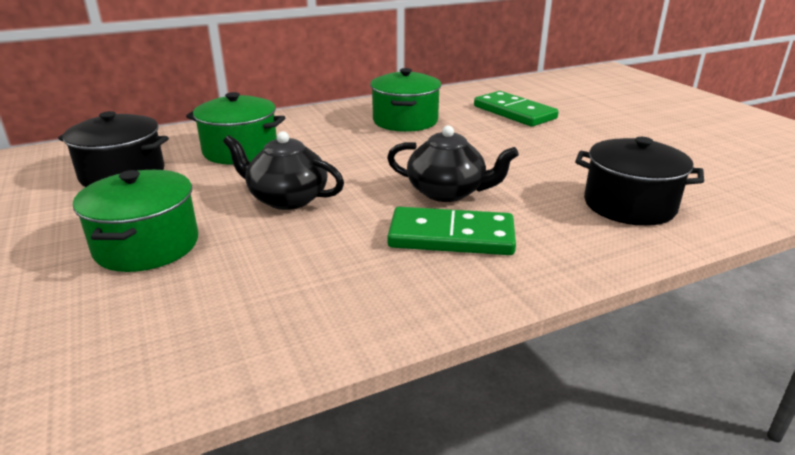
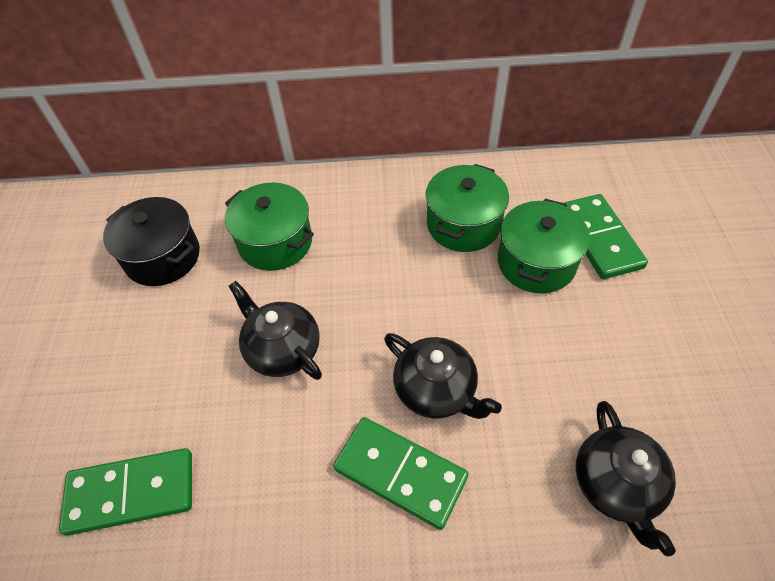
camera: 25 degrees right, 25 degrees up
green pot [73,170,198,272] -> green pot moved to [498,199,590,293]
black pot [575,137,704,226] -> black teapot [576,401,676,557]
none -> green domino [59,448,192,536]

